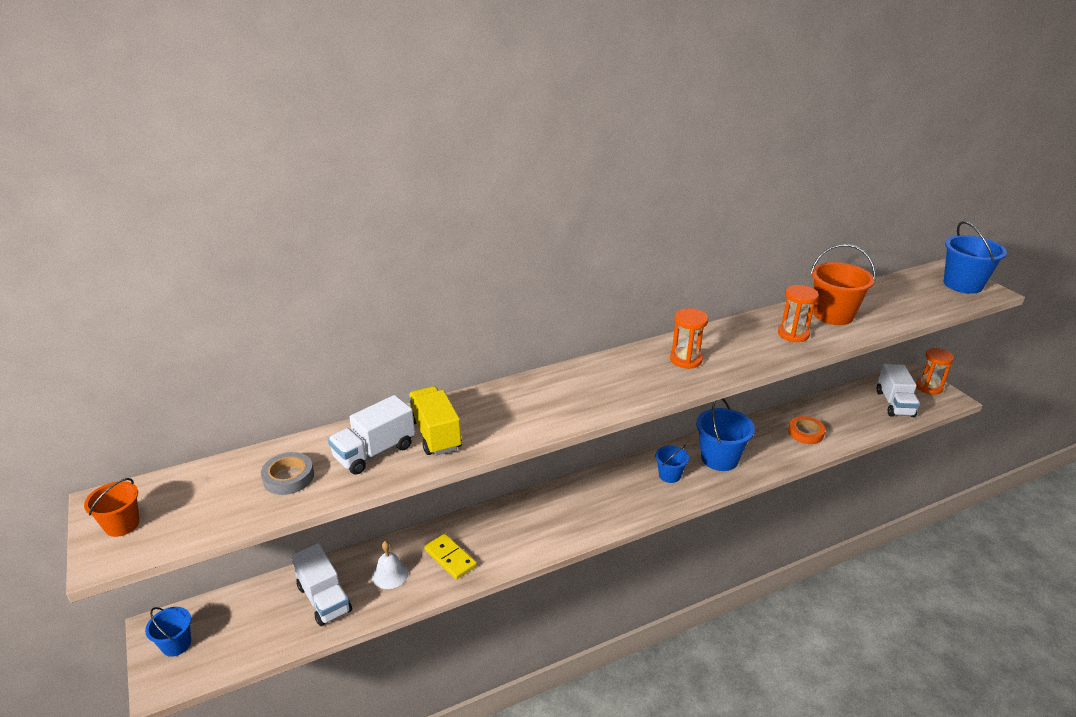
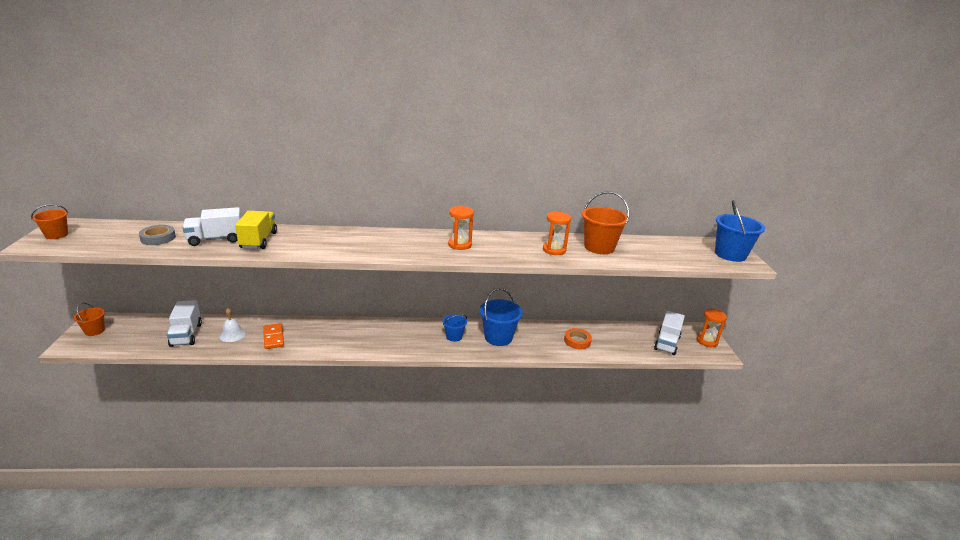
camera: 20 degrees right, 5 degrees down
blue bucket [145,607,191,657] -> orange bucket [74,303,105,336]
yellow domino [424,534,477,580] -> orange domino [263,323,284,349]

